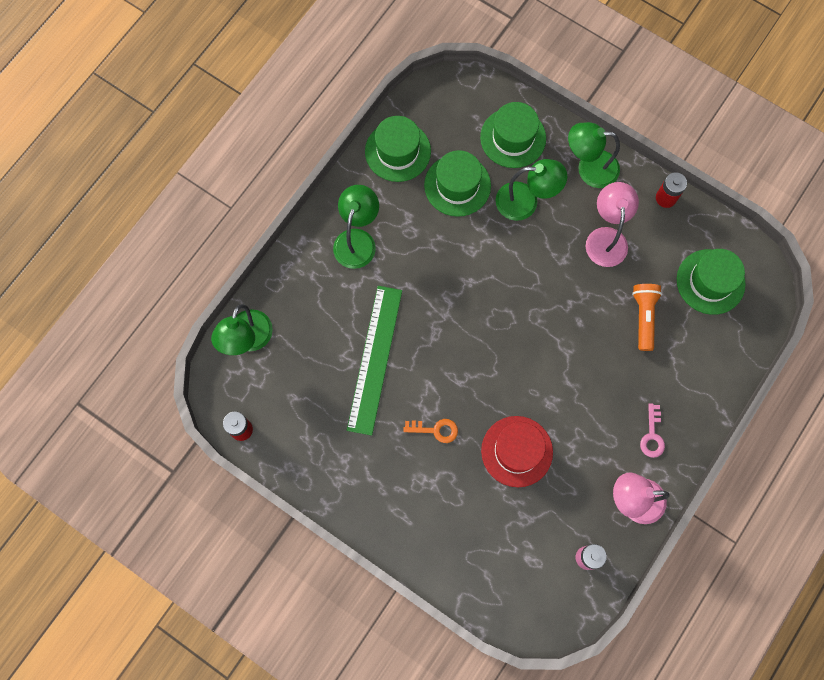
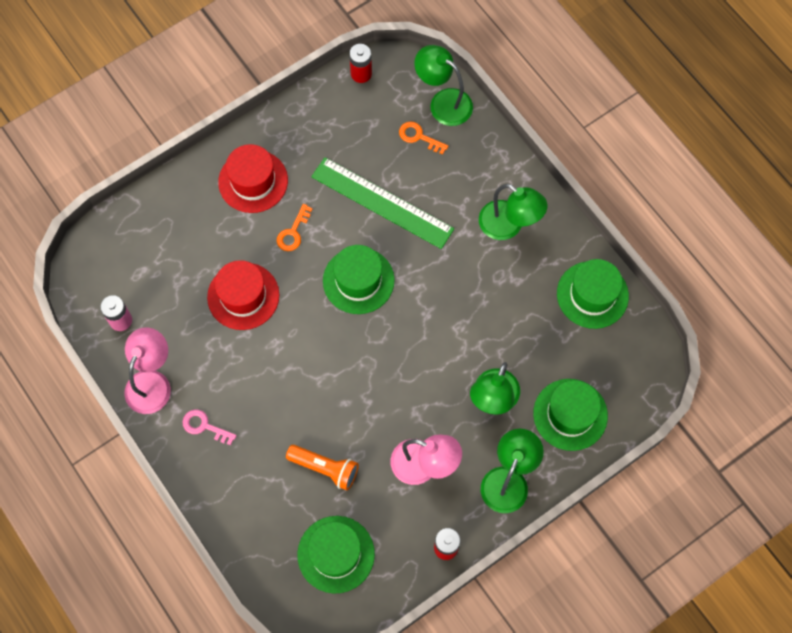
camera: 110 degrees right, 5 degrees down
green hat [424,150,491,217] -> green hat moved to [323,245,395,314]
none -> red hat [218,144,288,213]
none -> orange key [399,122,448,155]

